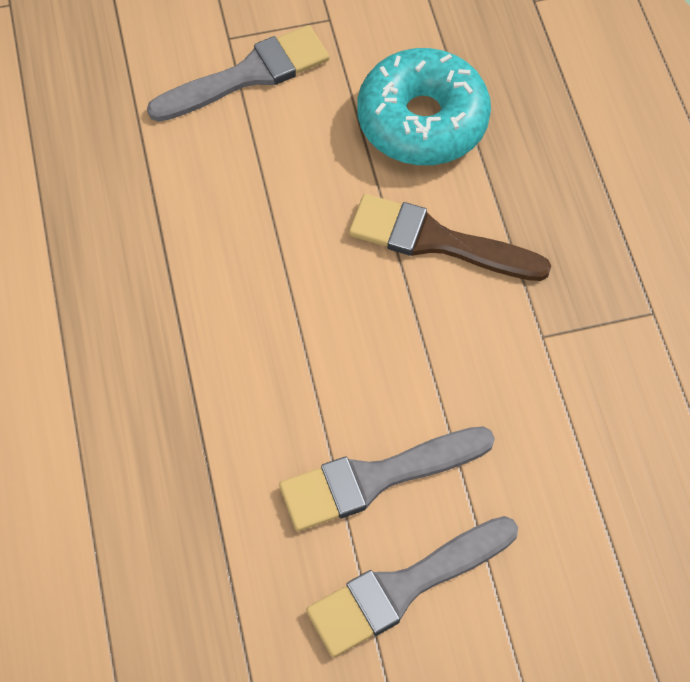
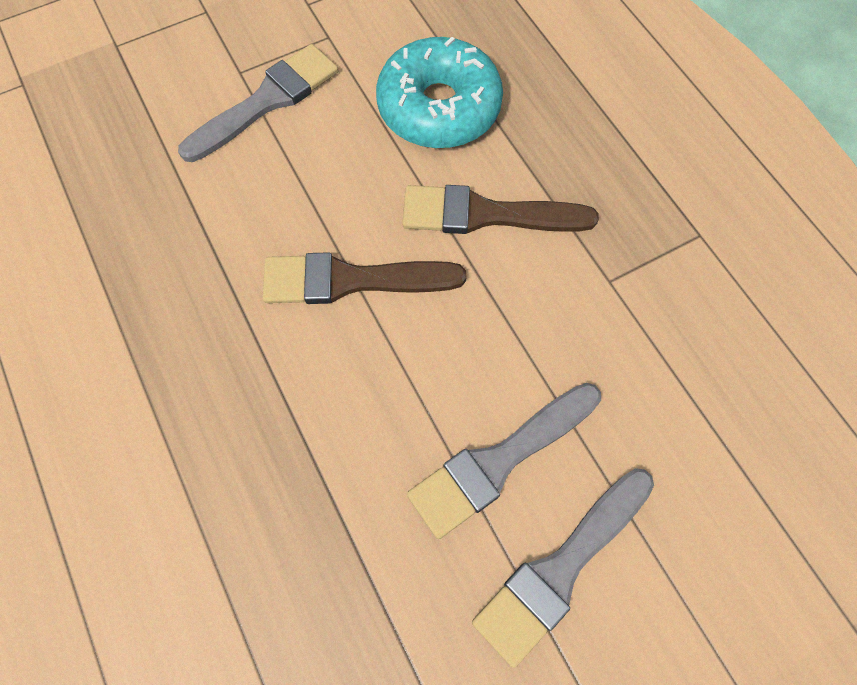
camera: 15 degrees left, 5 degrees up
none -> brown brush [263,252,467,304]

